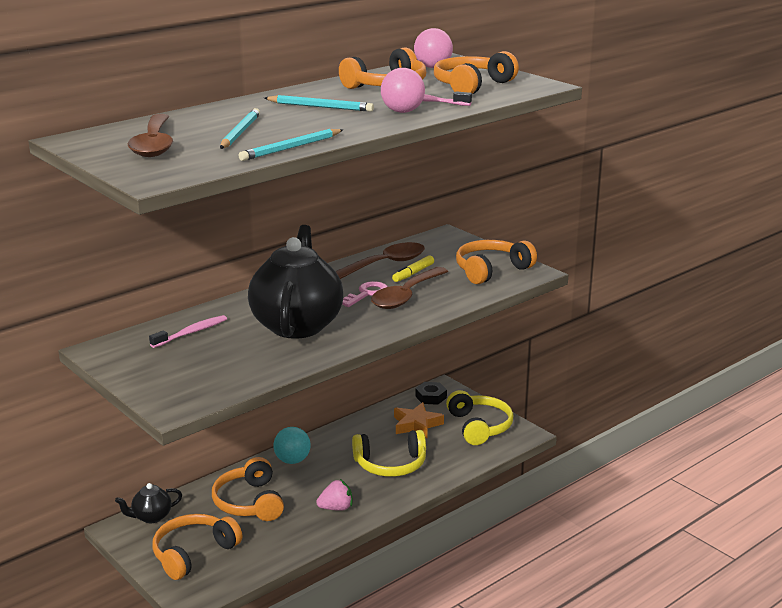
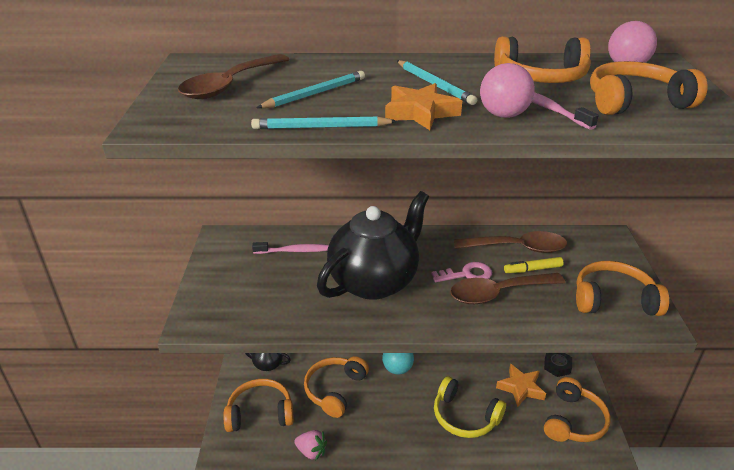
camera: 40 degrees right, 10 degrees up
pink strawberry [316,479,352,511] -> pink strawberry moved to [294,430,327,461]
yellow headphones [446,390,513,445] -> orange headphones [544,377,611,442]
none -> orange star [385,83,462,130]

